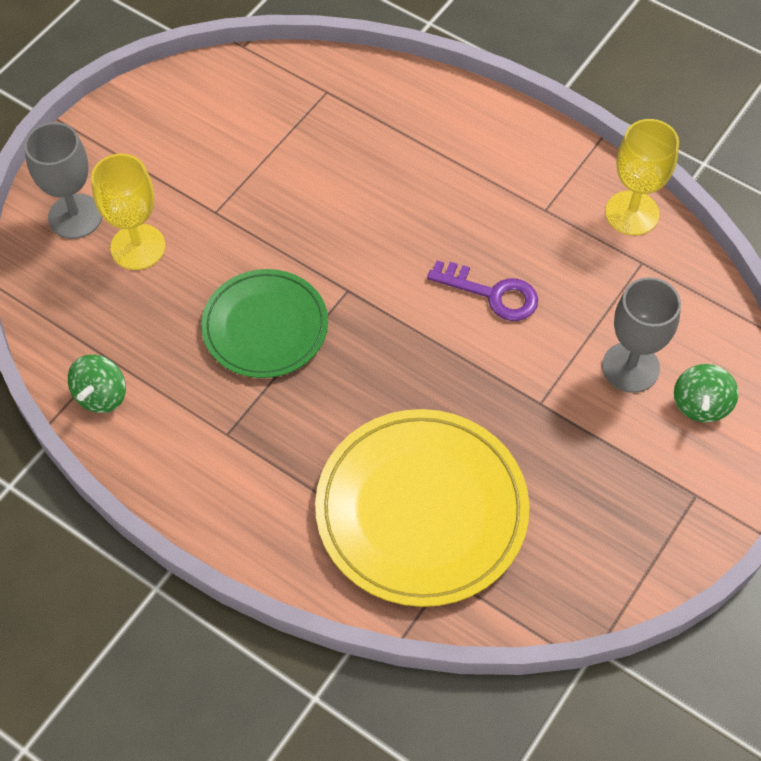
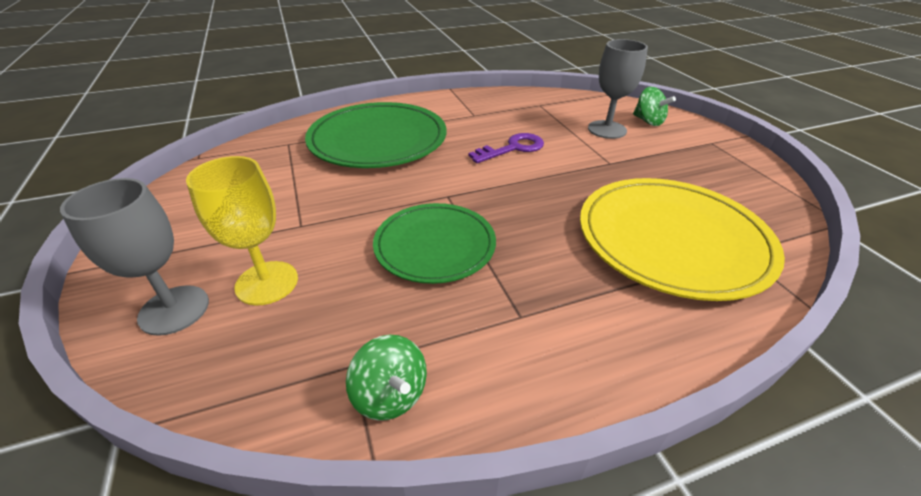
camera: 55 degrees left, 20 degrees down
yellow goblet [605,119,679,235] -> none
none -> green plate [305,102,446,168]

